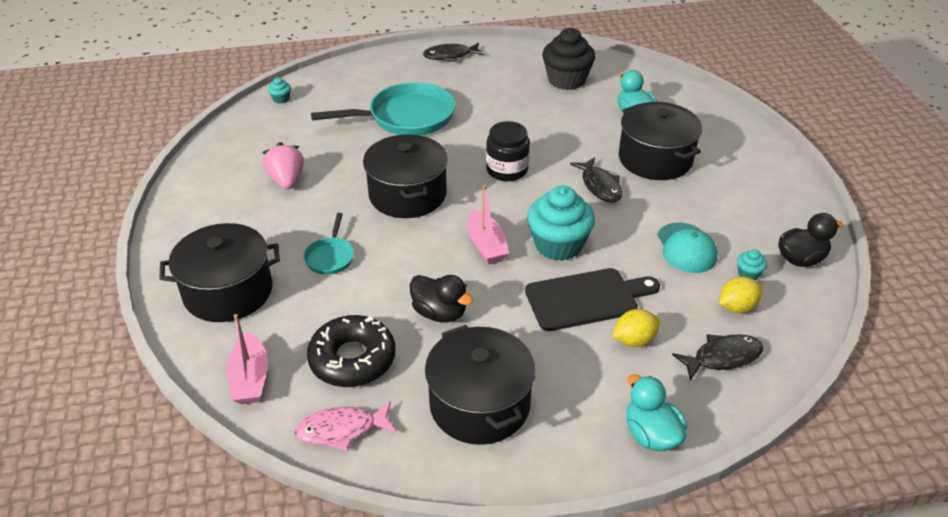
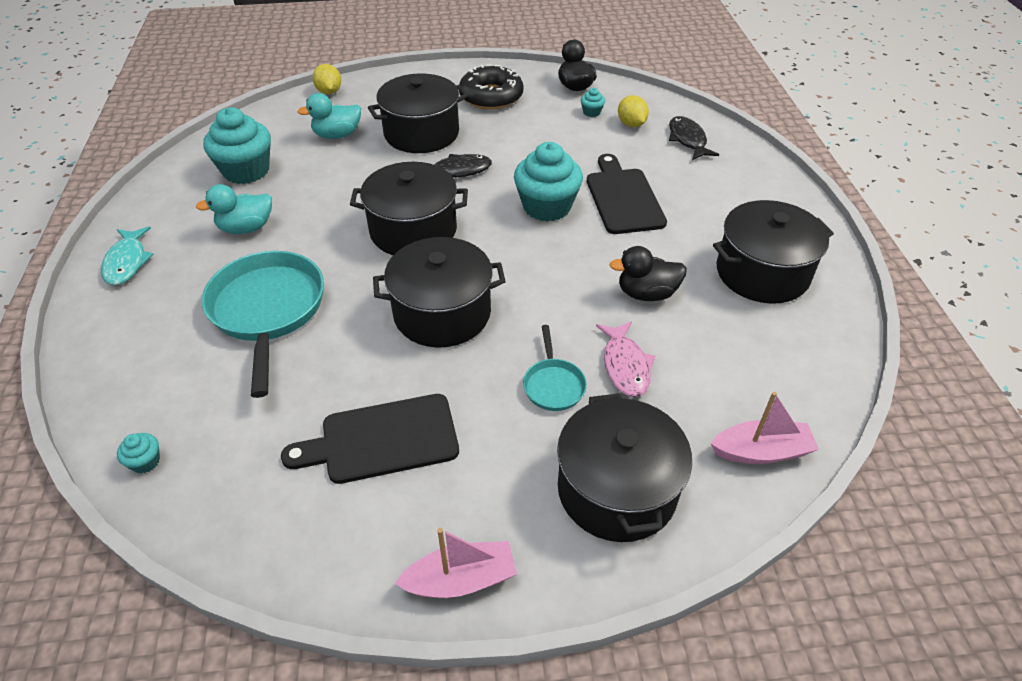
camera: 85 degrees left, 5 degrees up
pink strawberry [262,142,304,189] -> black cutting board [281,394,459,484]
pink fish [294,401,396,451] -> pink fish moved to [596,321,655,397]
turquoise pan [303,213,354,275] -> turquoise pan turned 75 degrees clockwise [523,325,587,411]
black donut [307,315,395,387] -> black donut moved to [459,64,523,110]
black duck [410,275,473,322] -> black duck turned 135 degrees counterclockwise [609,246,687,301]
black fish [423,43,484,62] -> turquoise fish [101,226,154,285]
pink boat [467,185,509,264] -> pink boat moved to [394,528,517,598]
black jar [486,121,530,181] -> black pot [350,162,468,255]
black cupcake [542,28,595,90] -> turquoise cupcake [203,107,271,184]
yellow lemon [613,309,660,347] -> yellow lemon moved to [312,64,341,94]
turquoise duck [627,374,687,451] -> turquoise duck moved to [196,184,272,234]
turquoise cap [658,223,718,273] -> none

